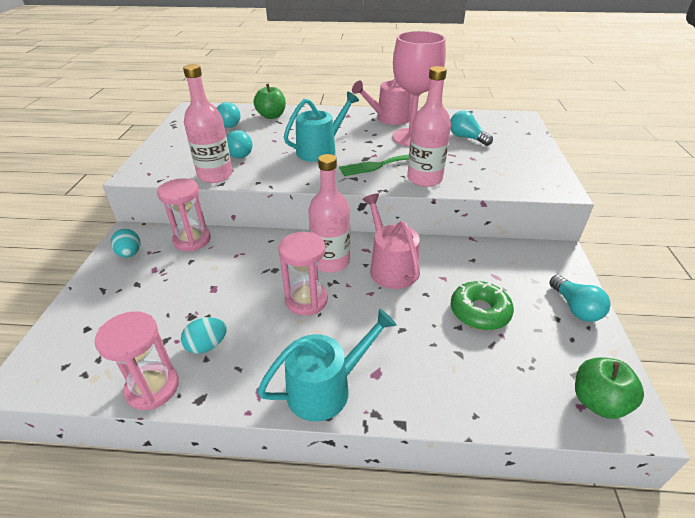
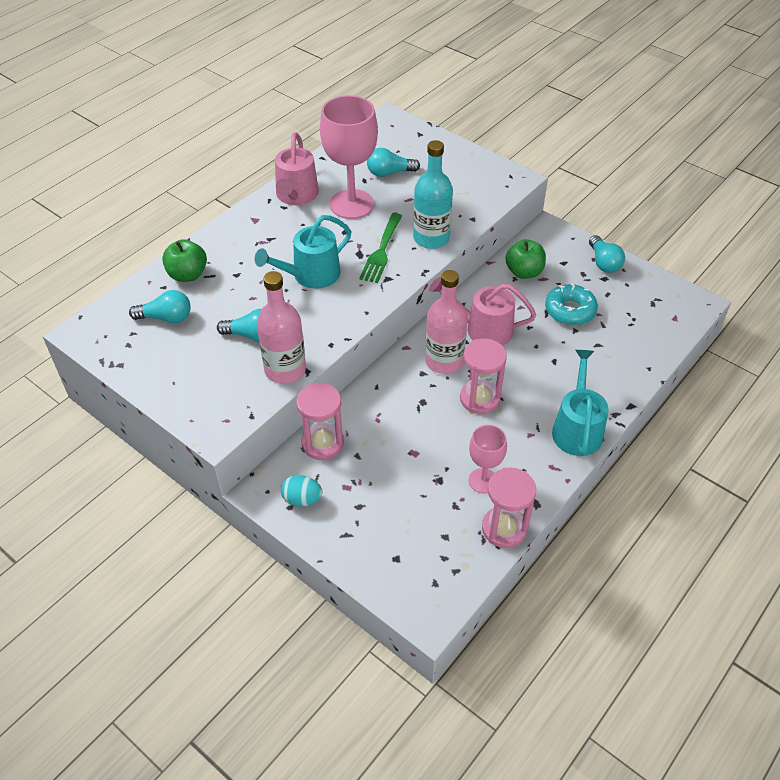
camera: 55 degrees left, 10 degrees up
turquoise egg [181,317,227,354] -> pink goblet [469,425,507,494]
turquoise watering can [284,92,359,162] -> turquoise watering can turned 120 degrees counterclockwise [255,215,351,289]
pink bottle [407,66,451,187] -> turquoise bottle [413,140,453,249]
green donut [451,281,514,330] -> turquoise donut [545,283,598,325]
turquoise light bulb [549,275,611,322] -> turquoise light bulb turned 60 degrees clockwise [589,235,625,273]
green apple [575,358,644,419] -> green apple moved to [505,239,546,279]

